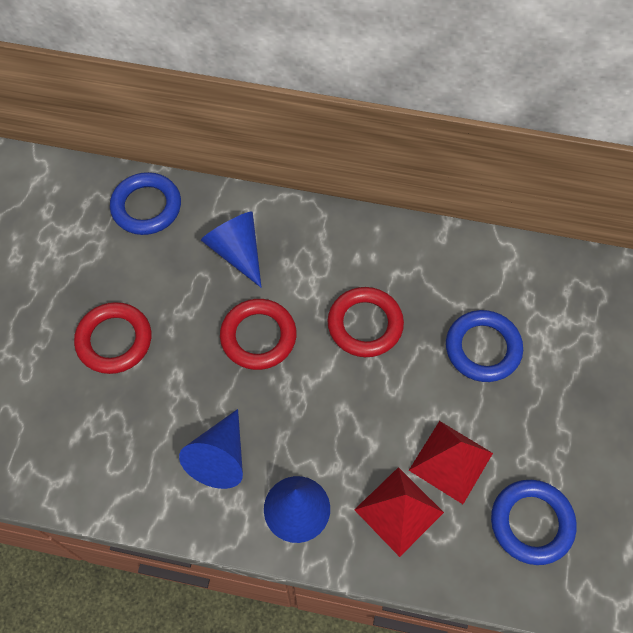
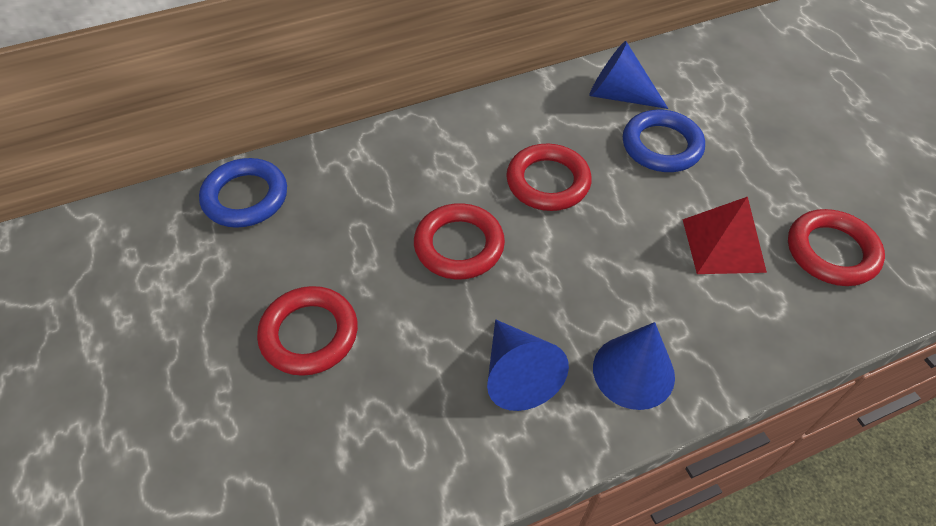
camera: 35 degrees left, 10 degrees down
blue cone [201,211,262,288] -> blue cone moved to [589,41,668,109]
red pyramid [354,467,444,557] -> none
blue ring [491,480,577,565] -> red ring [788,209,885,286]

